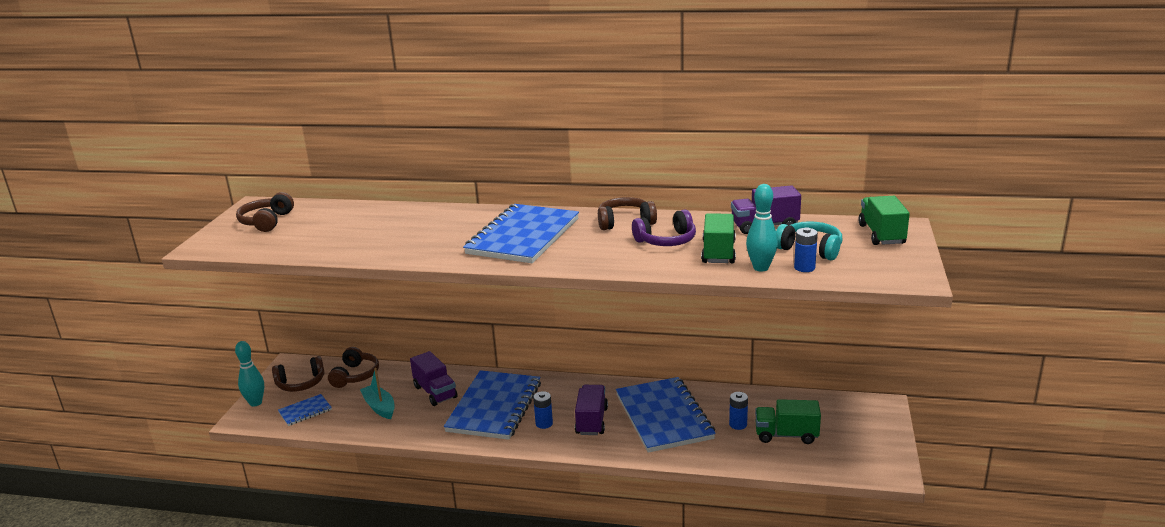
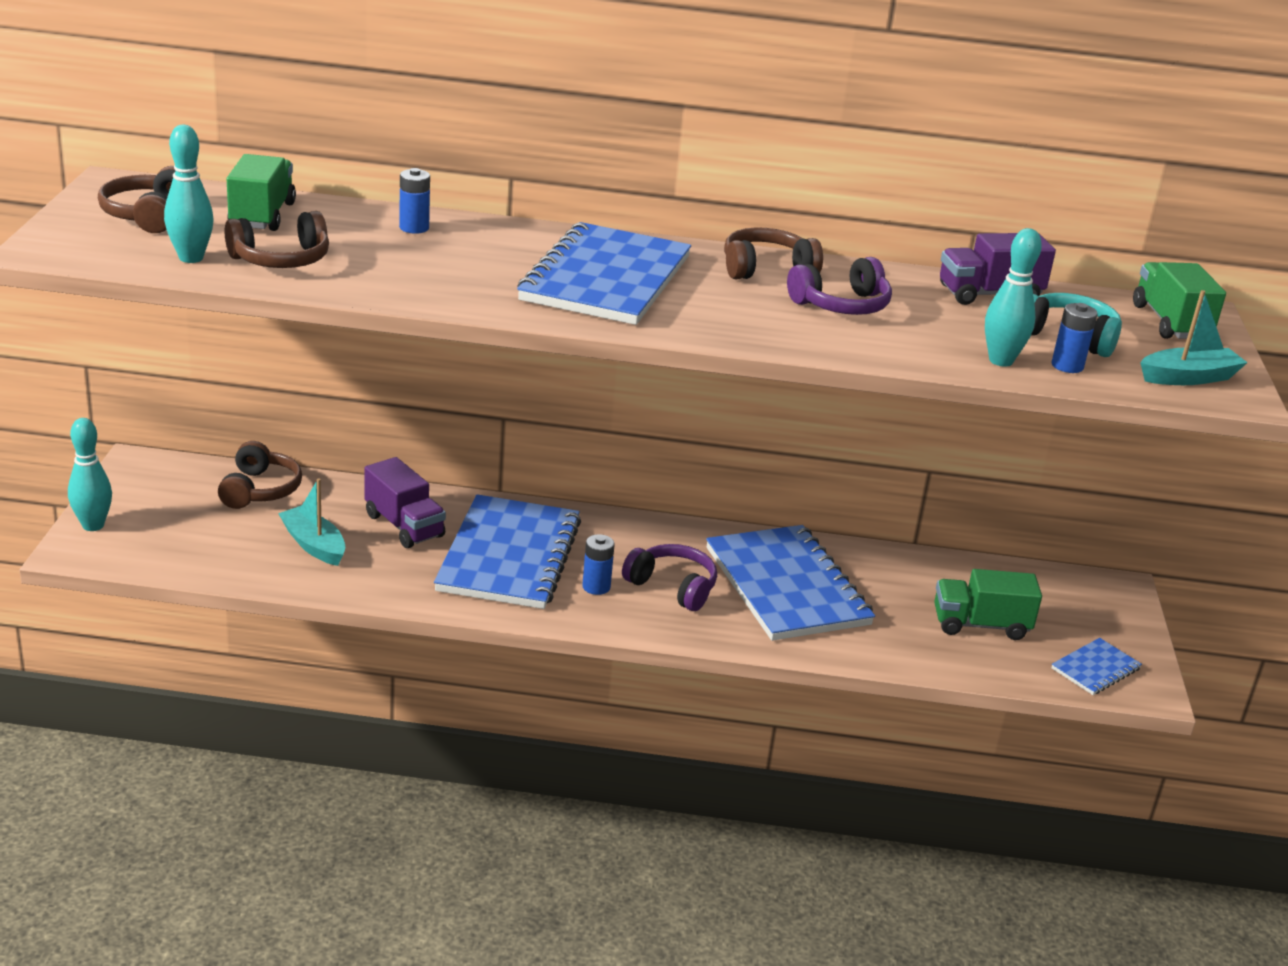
camera: 10 degrees left, 5 degrees up
brown headphones [272,356,325,392] -> brown headphones moved to [225,211,329,268]
blue notebook [278,394,332,426] -> blue notebook moved to [1051,638,1142,695]
purple truck [575,385,608,435] -> purple headphones [622,544,717,611]
green truck [701,213,736,263] -> green truck moved to [227,154,296,231]
blue battery [729,392,748,430] -> blue battery moved to [399,168,430,234]
none -> turquoise bowling pin [164,125,214,263]
none -> turquoise boat [1140,290,1248,385]

